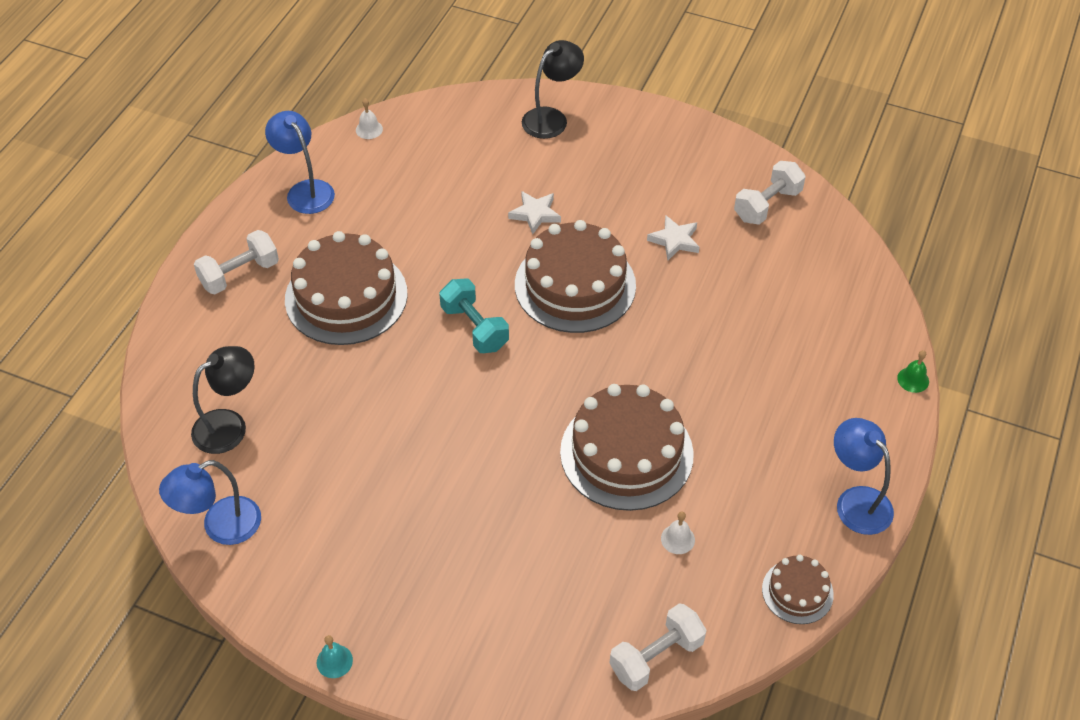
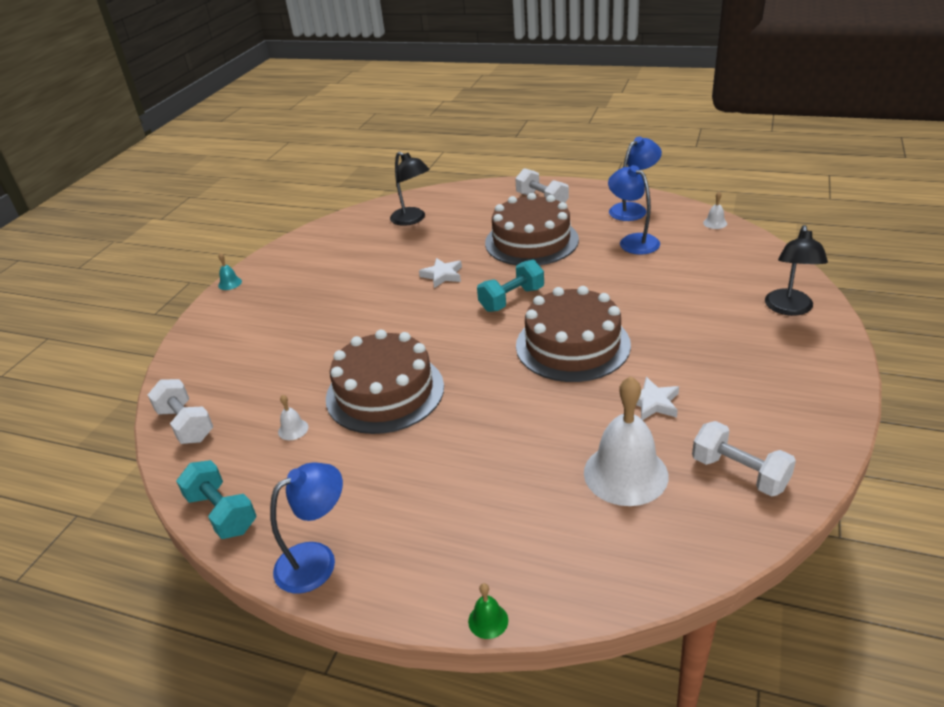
camera: 90 degrees right, 15 degrees down
blue lamp [159,460,261,545] -> blue lamp moved to [608,165,660,255]
white star [508,191,561,234] -> white star moved to [419,258,462,288]
black lamp [522,40,584,139] -> black lamp turned 60 degrees clockwise [765,225,828,316]
brown cake [762,555,834,624] -> turquoise dumbbell [176,460,256,539]
none -> white bell [584,376,669,506]

